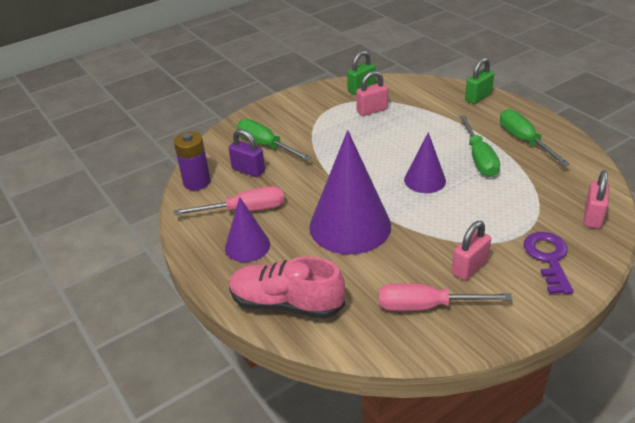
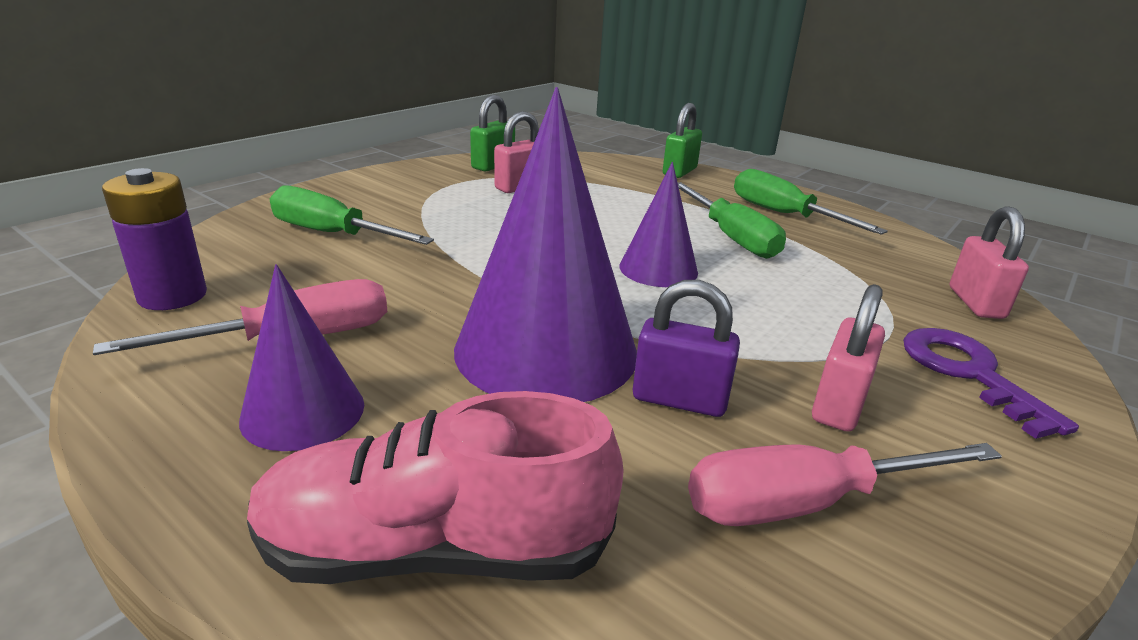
camera: 20 degrees left, 10 degrees down
purple padlock [229,129,265,177] -> purple padlock moved to [633,280,740,417]

